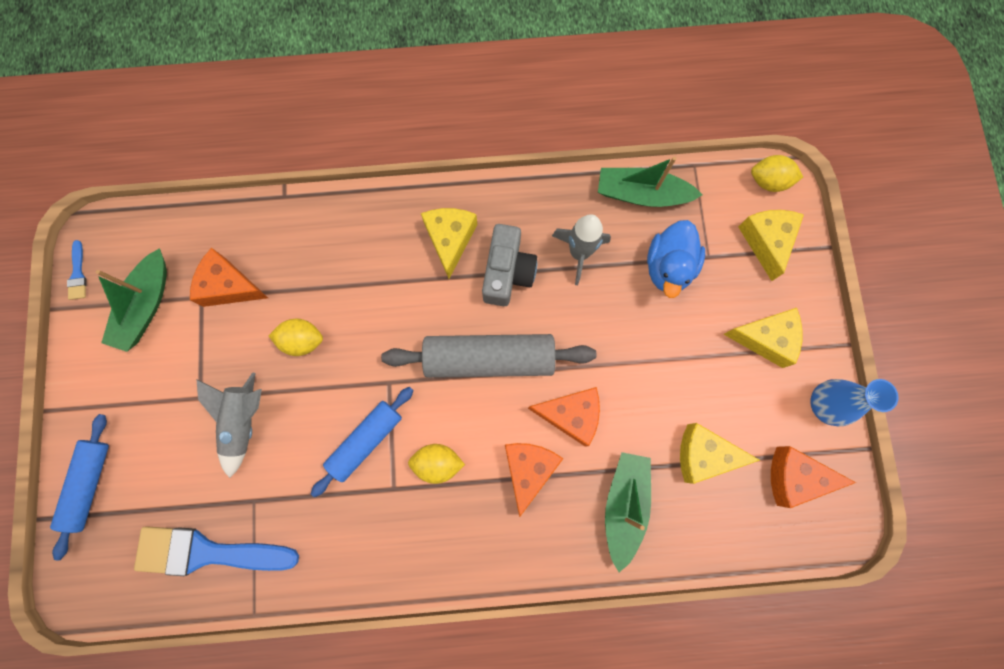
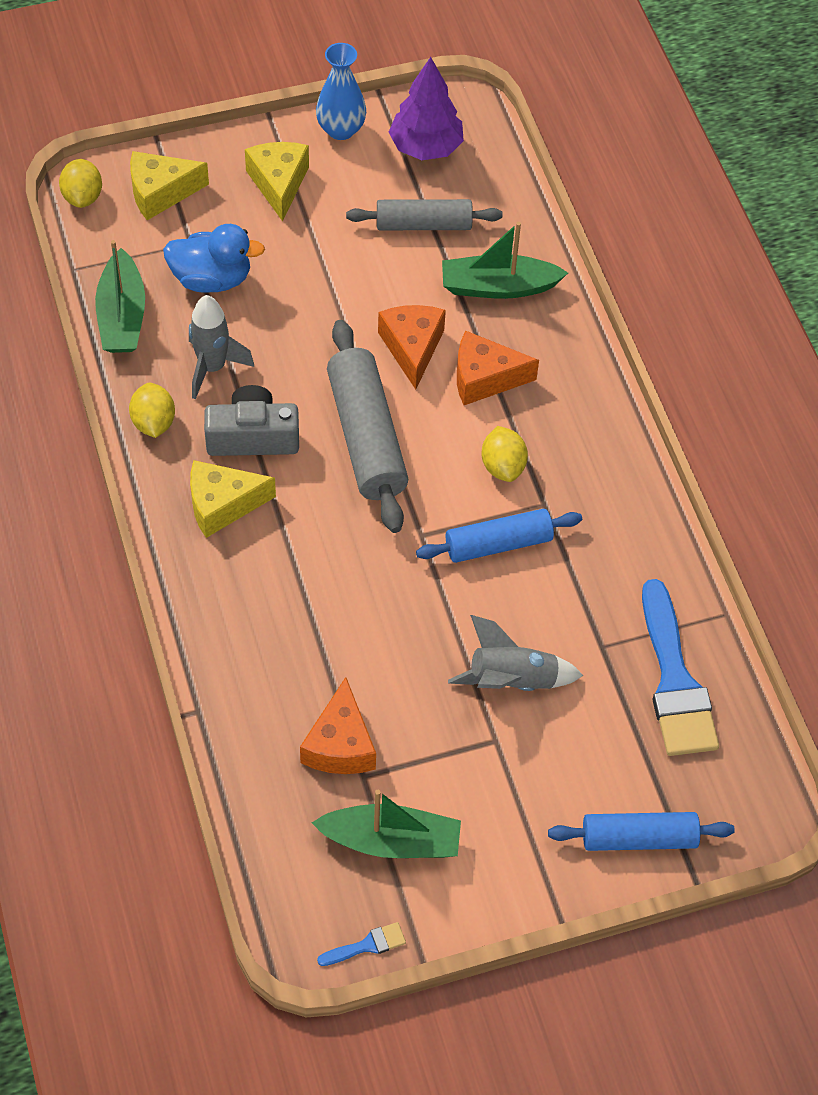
camera: 105 degrees left, 20 degrees down
yellow lemon [269,318,323,356] -> yellow lemon moved to [129,383,175,438]
blue rolling pin [311,387,413,497] -> blue rolling pin turned 45 degrees counterclockwise [416,509,582,563]
yellow cheese [680,423,760,484] -> grey rolling pin [346,199,502,230]
orange cheese [771,446,856,508] -> purple tree [389,57,464,160]

